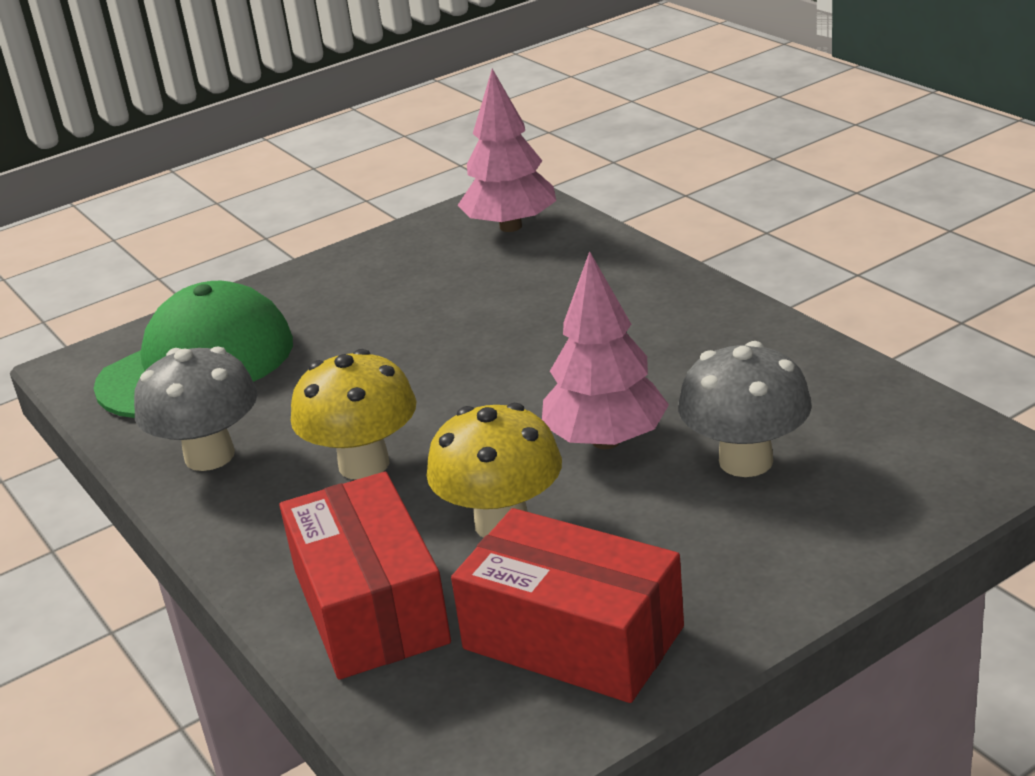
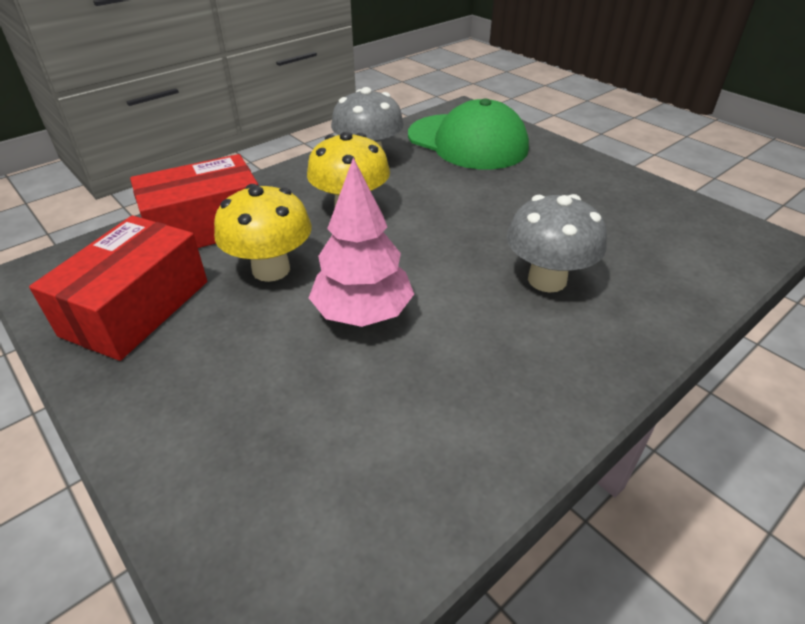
camera: 80 degrees right, 10 degrees up
pink tree [457,69,556,232] -> none
grey mushroom [678,341,812,477] -> grey mushroom moved to [507,194,607,292]

